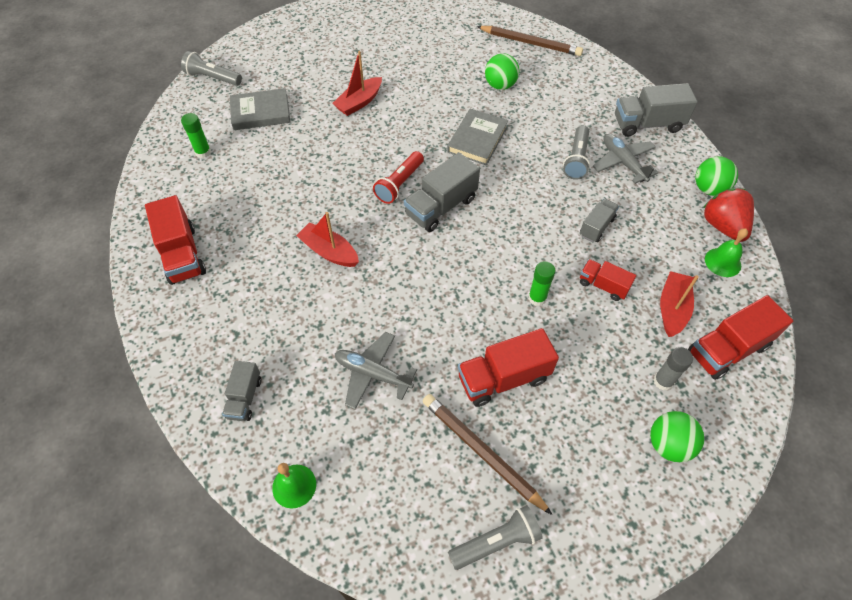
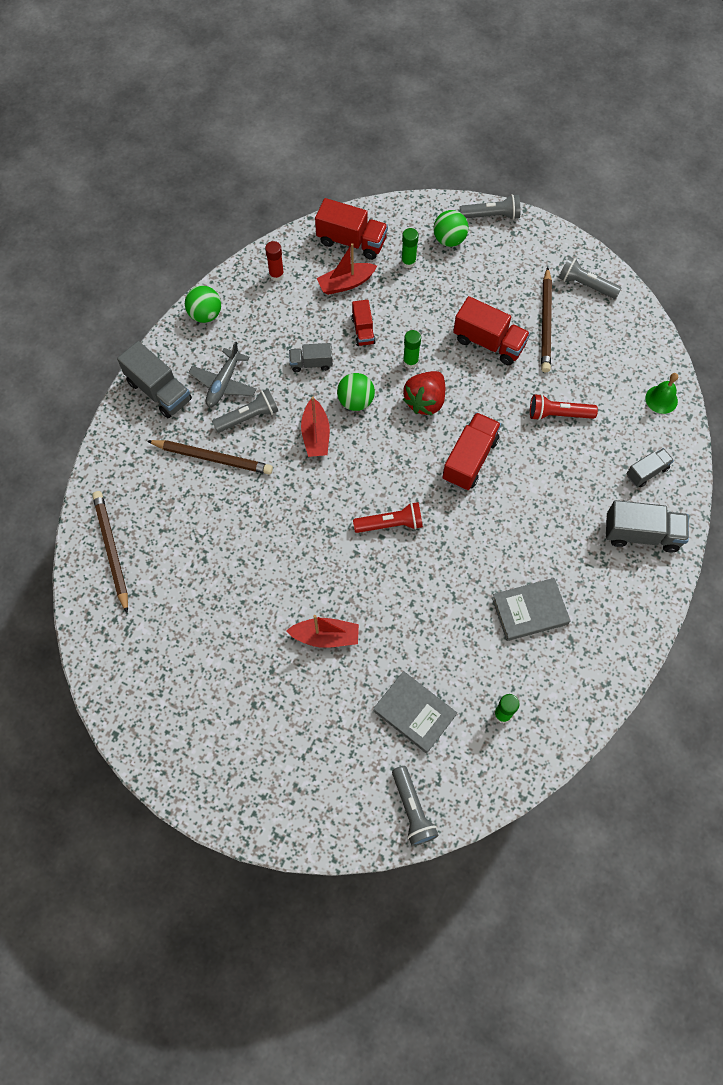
camera: 130 degrees left, 10 degrees up
red truck [145,195,206,285] -> red truck moved to [442,412,501,490]
red boat [296,212,359,267] -> red boat moved to [301,396,330,457]
grey plane [335,332,417,409] -> red flashlight [530,394,598,421]
grey truck [404,152,480,232] -> grey truck moved to [606,500,689,553]
grey book [447,109,508,165] -> grey book moved to [492,578,571,641]
green ball [485,53,519,90] -> green ball moved to [337,373,375,411]
grey glue stick [654,347,693,391] -> green glue stick [401,228,419,268]
red strawberry [703,188,754,242] -> red strawberry moved to [403,371,445,415]
green bell [705,228,748,277] -> red glue stick [265,241,284,281]
none -> brown pencil [147,440,273,475]
none -> grey flashlight [460,194,520,220]

